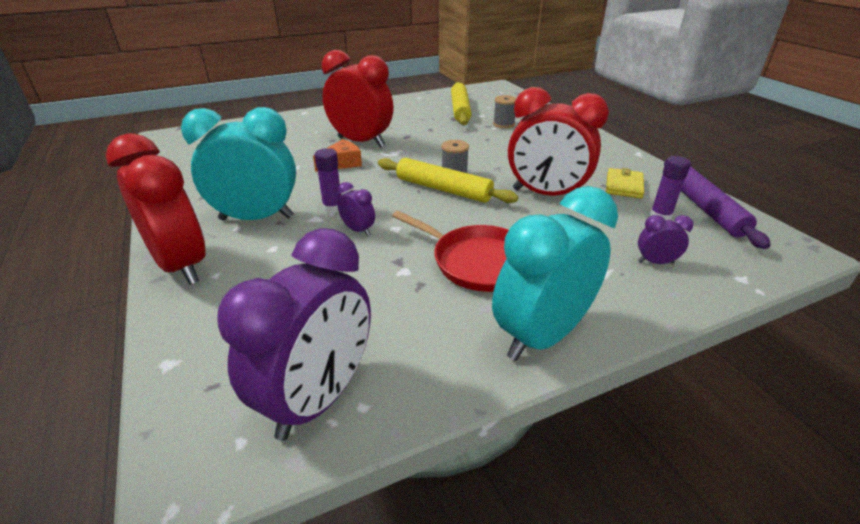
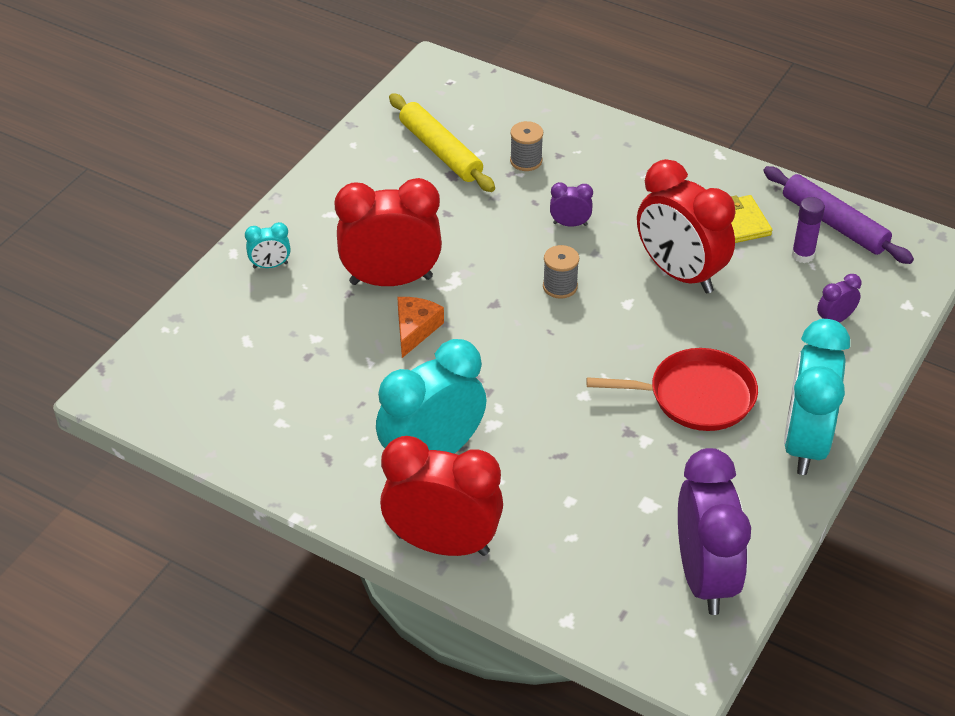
camera: 35 degrees left, 10 degrees up
purple glue stick [314,148,341,213] -> none
purple clock [337,182,375,236] -> purple clock moved to [550,182,593,227]
yellow rolling pin [378,158,518,203] -> none
red clock [508,87,609,196] -> red clock turned 60 degrees clockwise [637,159,736,293]
none -> turquoise clock [245,222,291,268]

